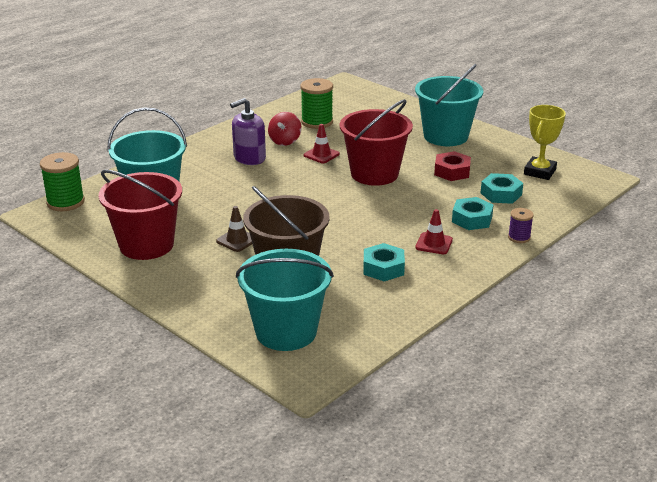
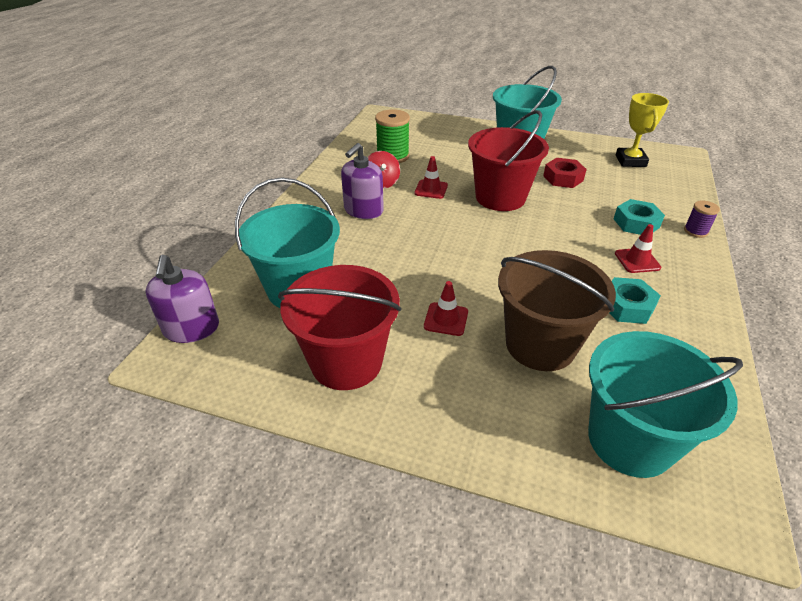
camera: 25 degrees left, 10 degrees up
green spool [40,152,85,211] -> purple soap dispenser [146,255,219,343]
brown traffic cone [216,206,252,252] -> red traffic cone [424,281,468,336]
turquoise nut [481,173,523,204] -> none

